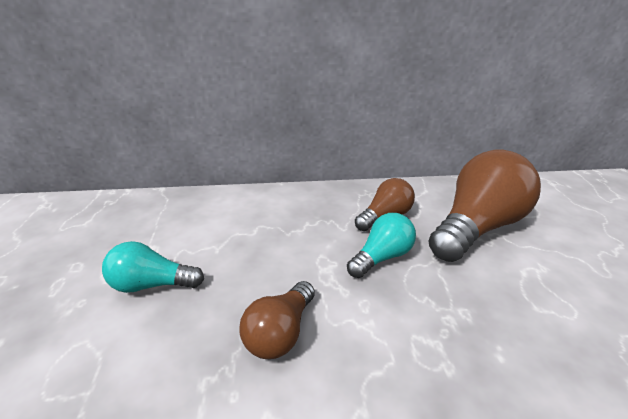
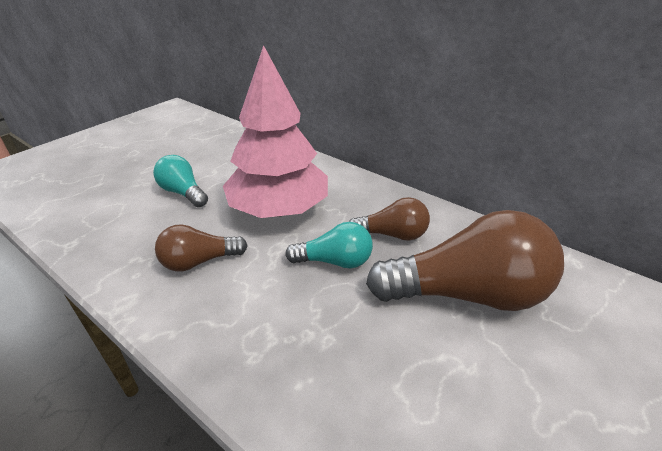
camera: 45 degrees right, 5 degrees up
none -> pink tree [223,45,328,218]

